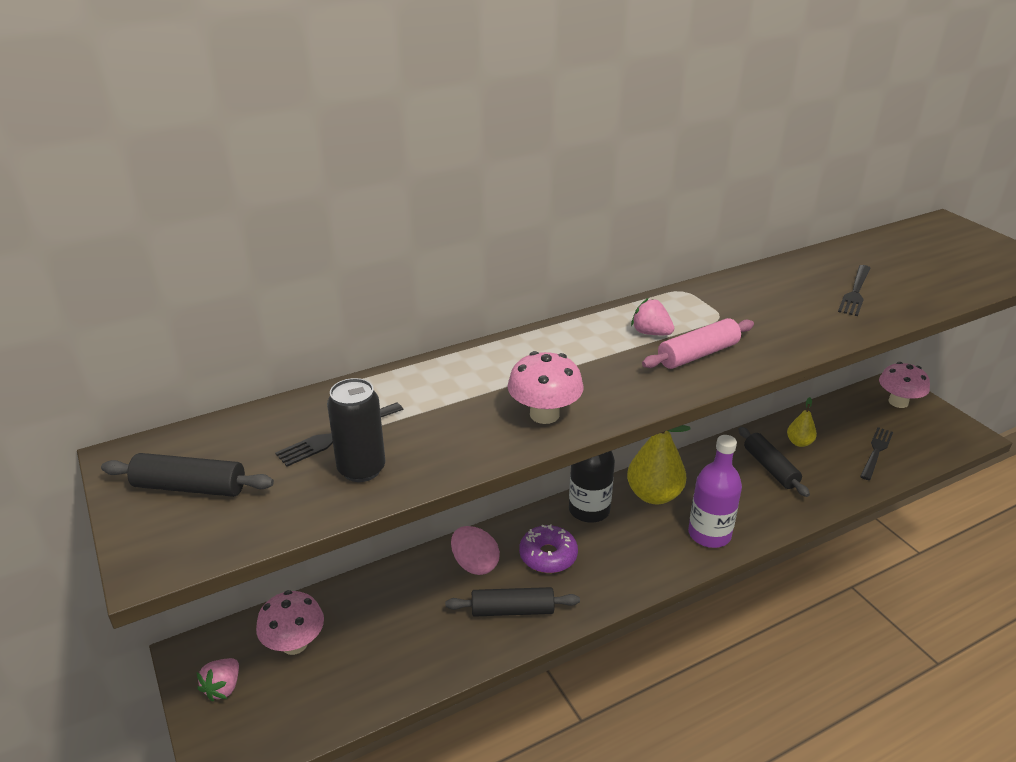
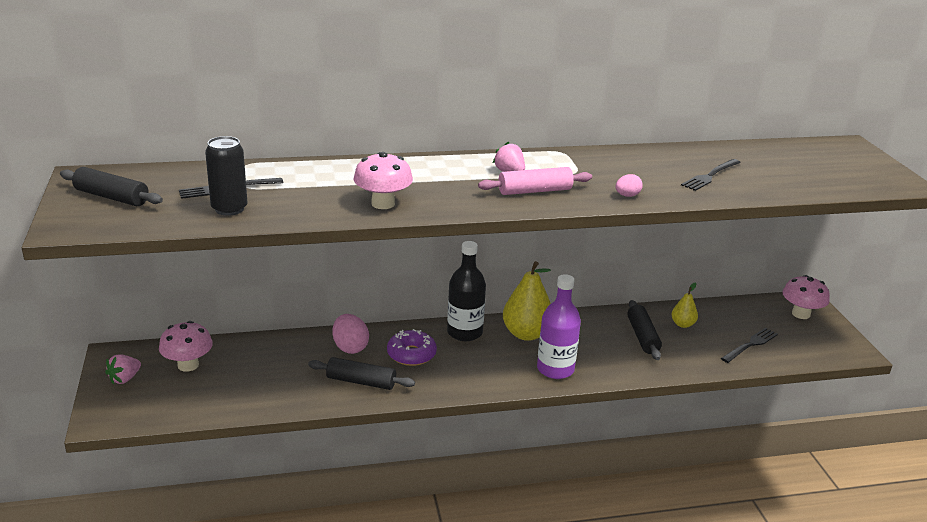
camera: 15 degrees right, 5 degrees down
none -> pink egg [615,174,643,197]

